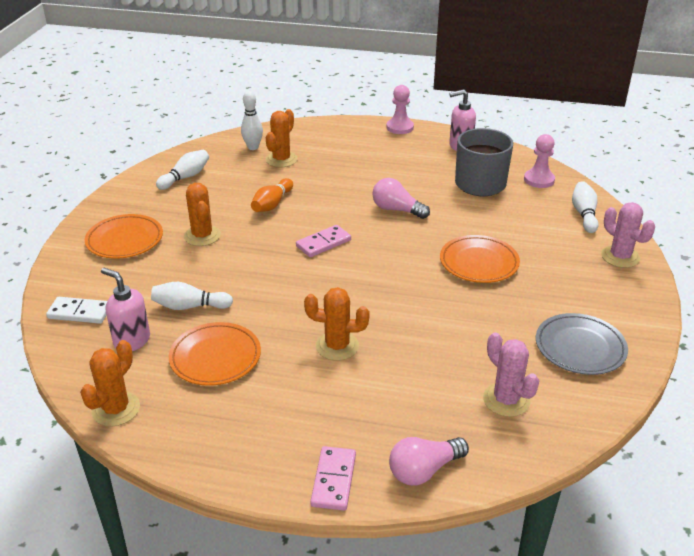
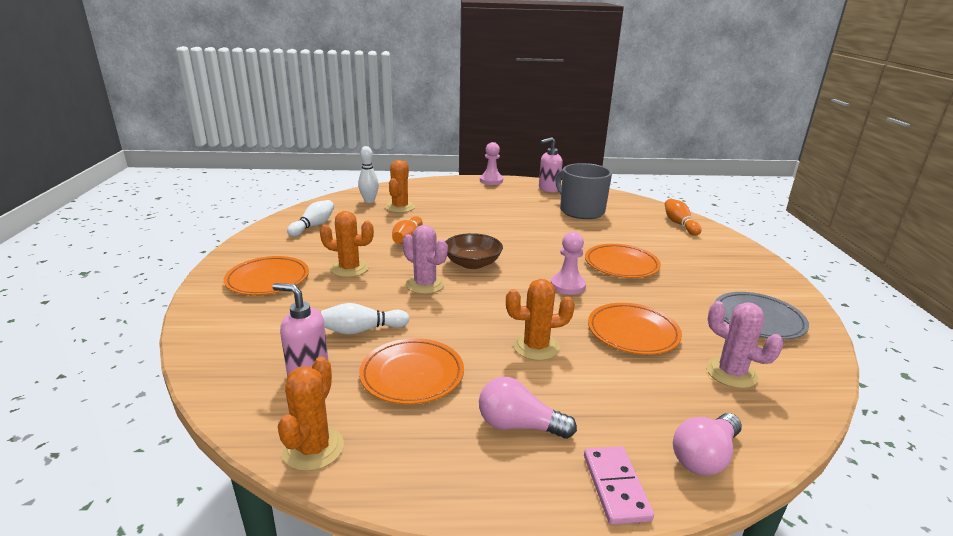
camera: 15 degrees left, 10 degrees down
white domino [46,297,107,324] -> none
orange cactus [184,183,221,246] -> orange cactus turned 45 degrees counterclockwise [320,211,374,277]
pink domino [296,225,351,257] -> brown bowl [445,233,503,269]
pink light bulb [372,178,430,219] -> pink light bulb moved to [479,377,577,439]
pink pawn [524,134,555,188] -> pink pawn moved to [551,232,586,295]
white bowling pin [572,181,599,233] -> orange bowling pin [665,199,701,236]
pink cactus [601,202,655,268] -> pink cactus moved to [403,225,448,294]
none -> orange plate [588,303,682,355]

